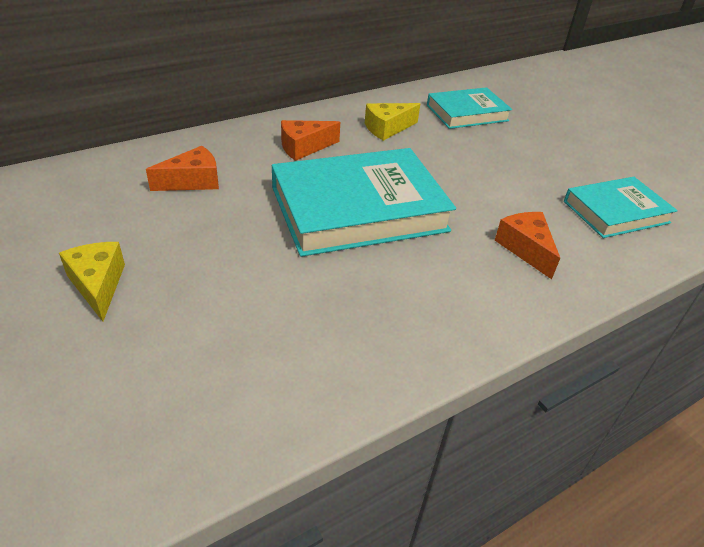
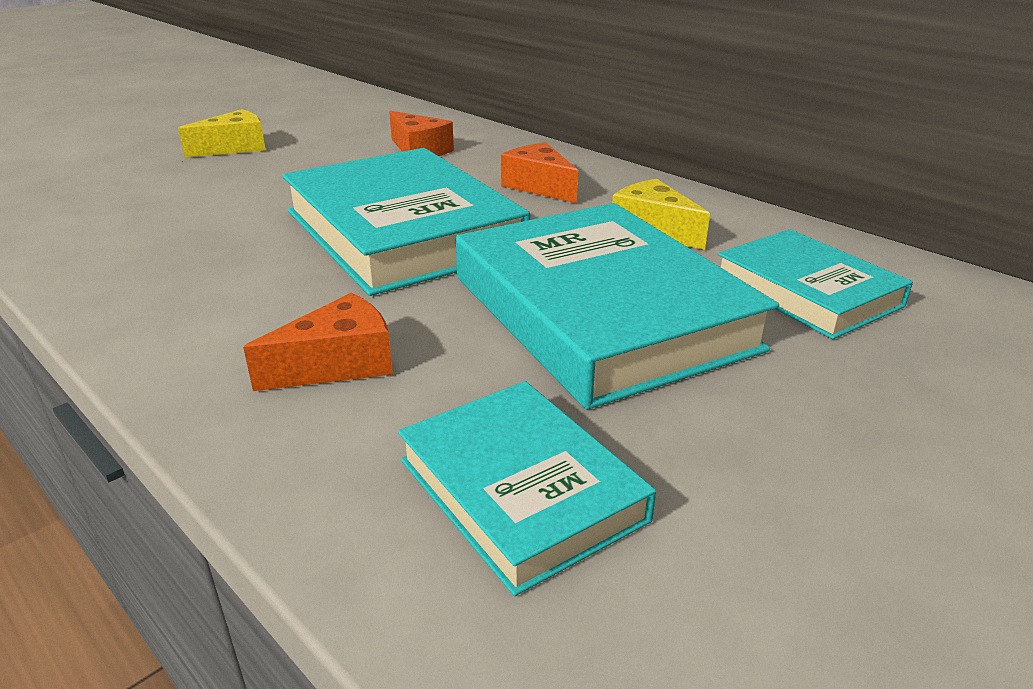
camera: 80 degrees right, 10 degrees down
none -> turquoise book [456,203,779,410]

